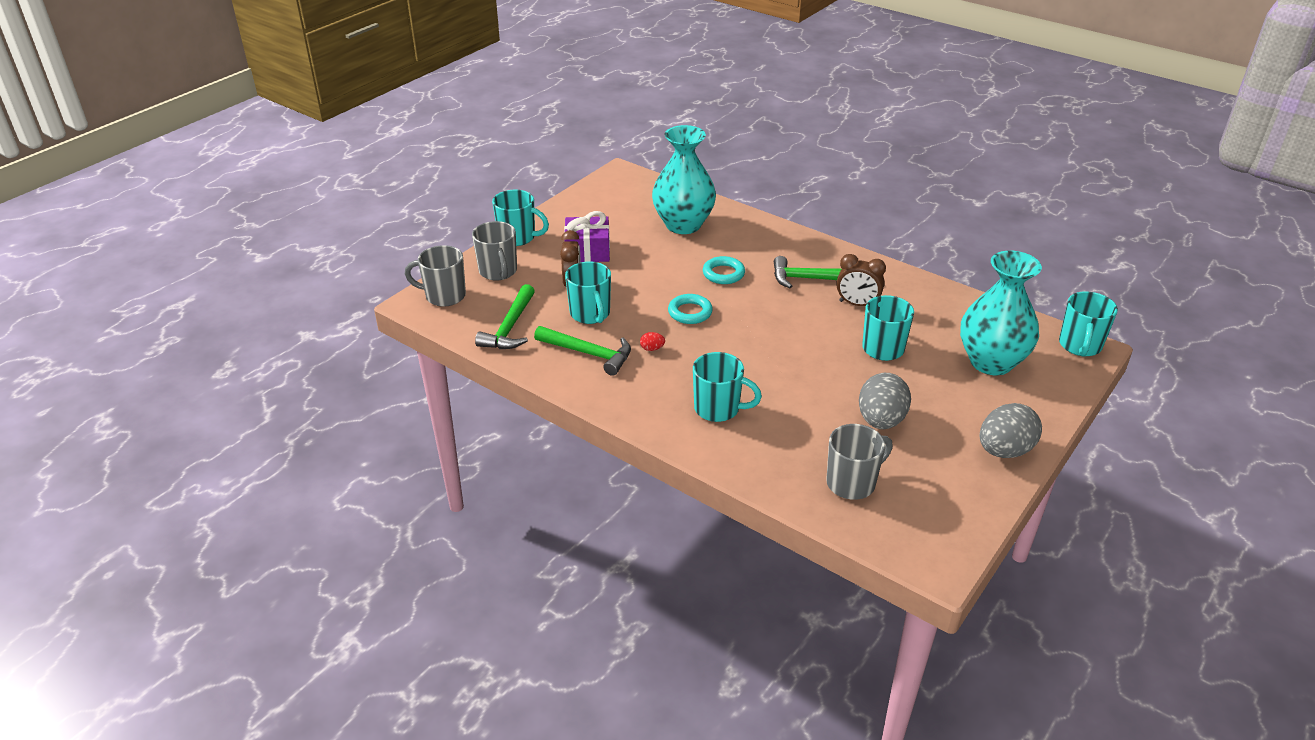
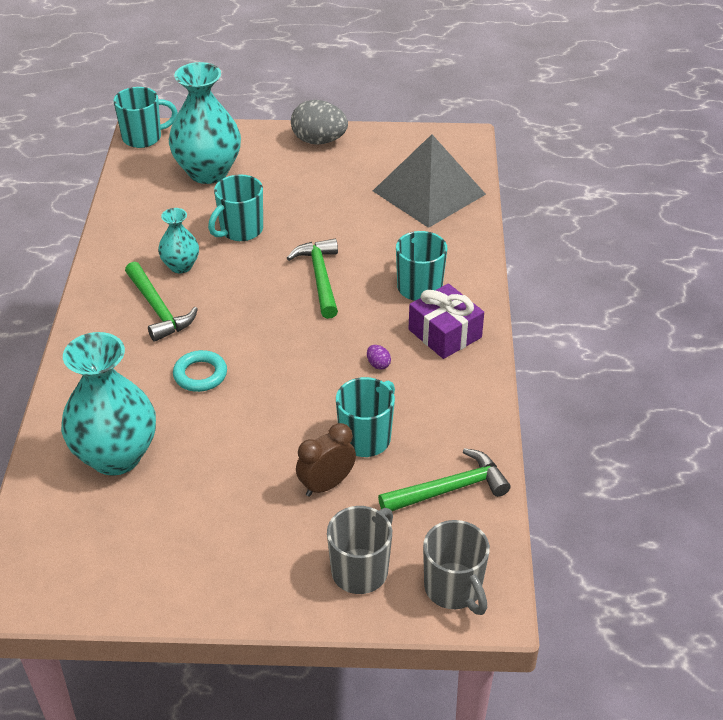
camera: 125 degrees left, 5 degrees up
turquoise mug [492,190,549,246] -> none
green hammer [534,326,631,376] -> green hammer moved to [287,239,338,319]
purple gift [564,211,610,262] -> purple gift moved to [409,283,484,359]
red egg [640,332,665,351] -> purple egg [367,345,391,370]
turquoise ring [668,294,713,324] -> none
grey mug [826,424,893,500] -> grey pyramid [373,134,486,228]
brown clock [836,254,886,306] -> turquoise vase [158,208,199,273]
grey egg [859,373,911,429] -> none

